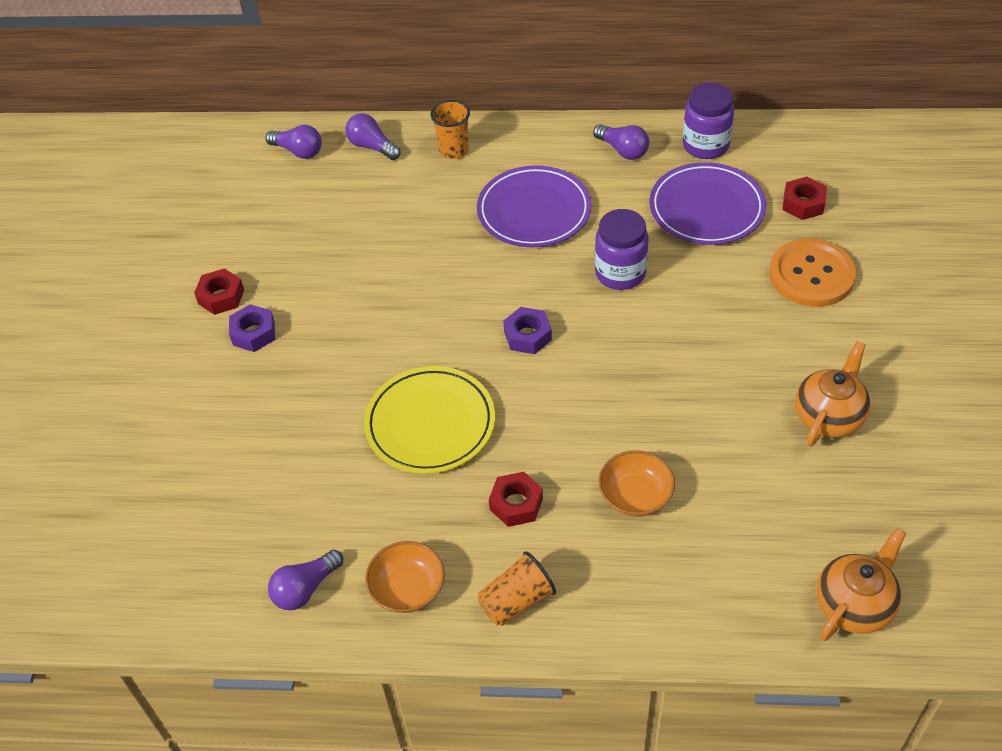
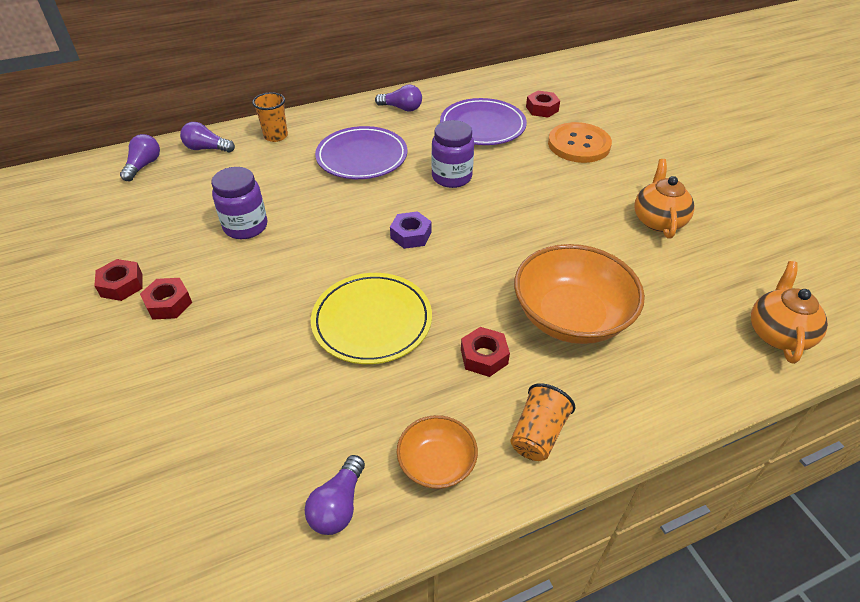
camera: 30 degrees left, 5 degrees down
purple nut [229,304,275,352] -> red nut [140,278,192,320]
purple light bulb [266,125,322,159] -> purple light bulb turned 75 degrees counterclockwise [120,134,160,181]
orange bowl [598,450,675,517] -> orange bowl [514,244,645,344], size x1.89
purple jar [683,83,734,159] -> purple jar moved to [211,167,267,239]

